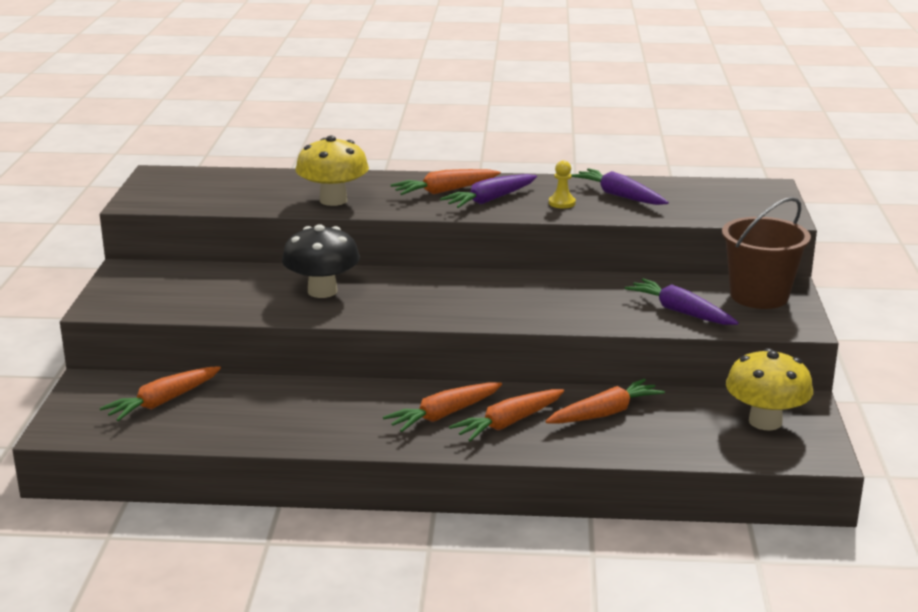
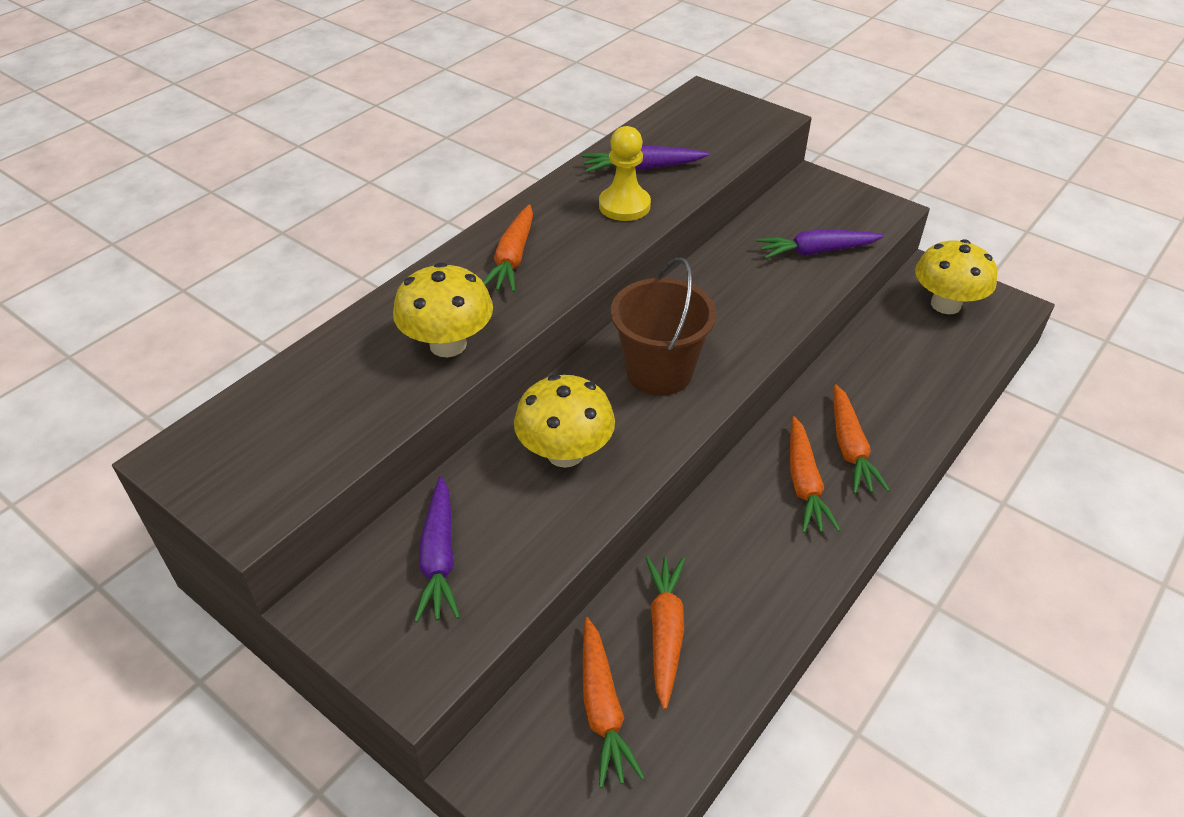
camera: 55 degrees left, 20 degrees up
black mushroom [282,224,360,298] -> yellow mushroom [514,374,615,468]
purple carrot [440,174,537,208] -> purple carrot moved to [414,476,460,622]
orange carrot [545,379,665,424] -> orange carrot moved to [645,556,685,710]
yellow pawn [549,160,576,208] -> yellow pawn [599,126,651,221], size x1.70
brown bucket [722,197,811,309] -> brown bucket moved to [611,258,717,396]

